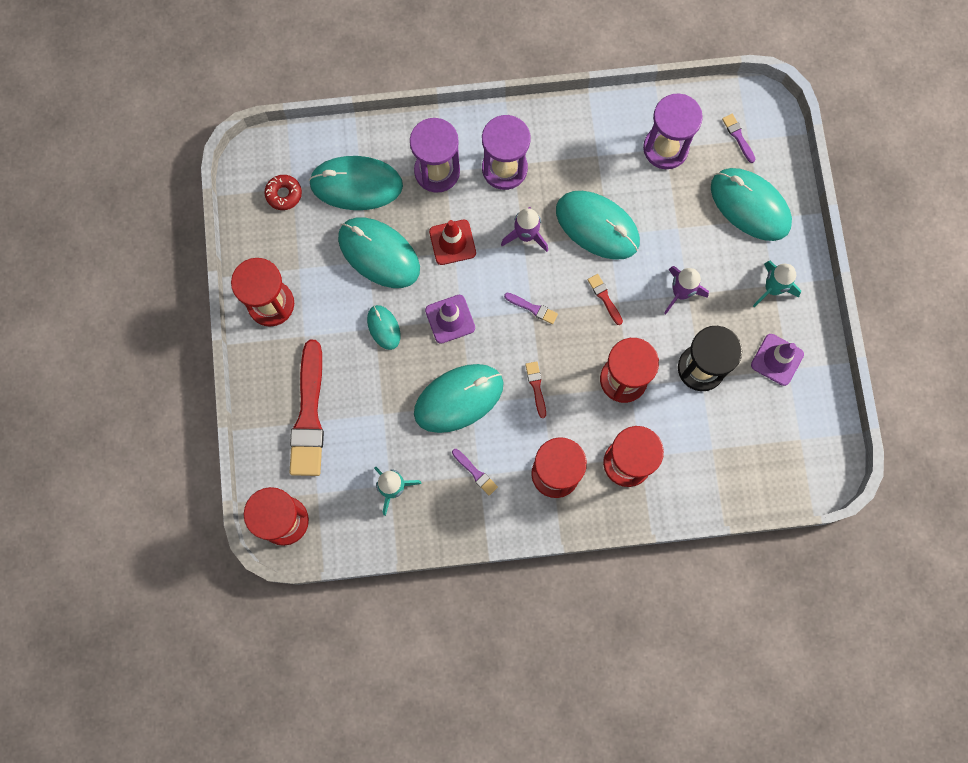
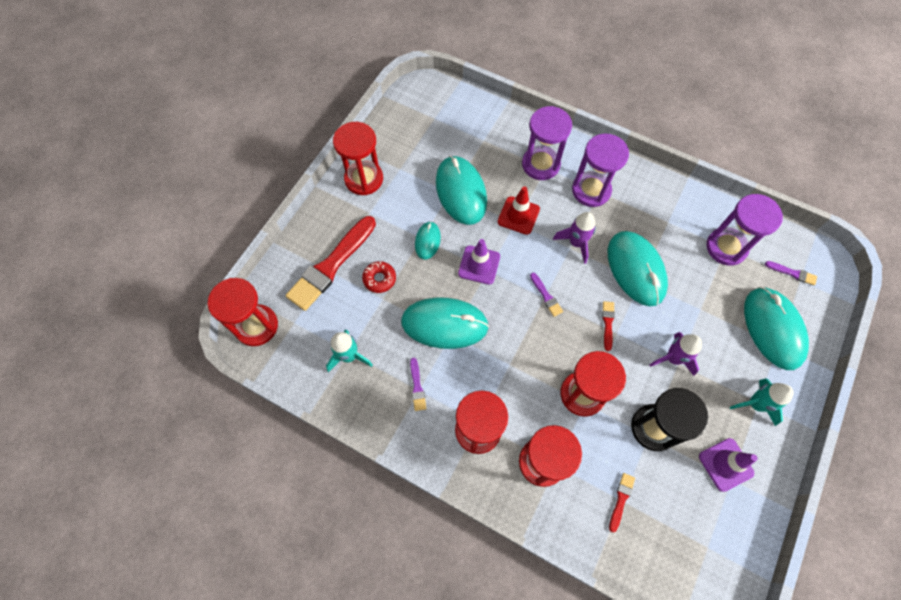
camera: 35 degrees right, 10 degrees down
red donut [264,175,302,210] -> red donut moved to [362,261,396,293]
turquoise mouse [309,156,403,210] -> none
red brush [525,361,546,418] -> red brush moved to [609,473,635,532]
purple brush [722,114,756,163] -> purple brush turned 105 degrees clockwise [765,261,817,286]

